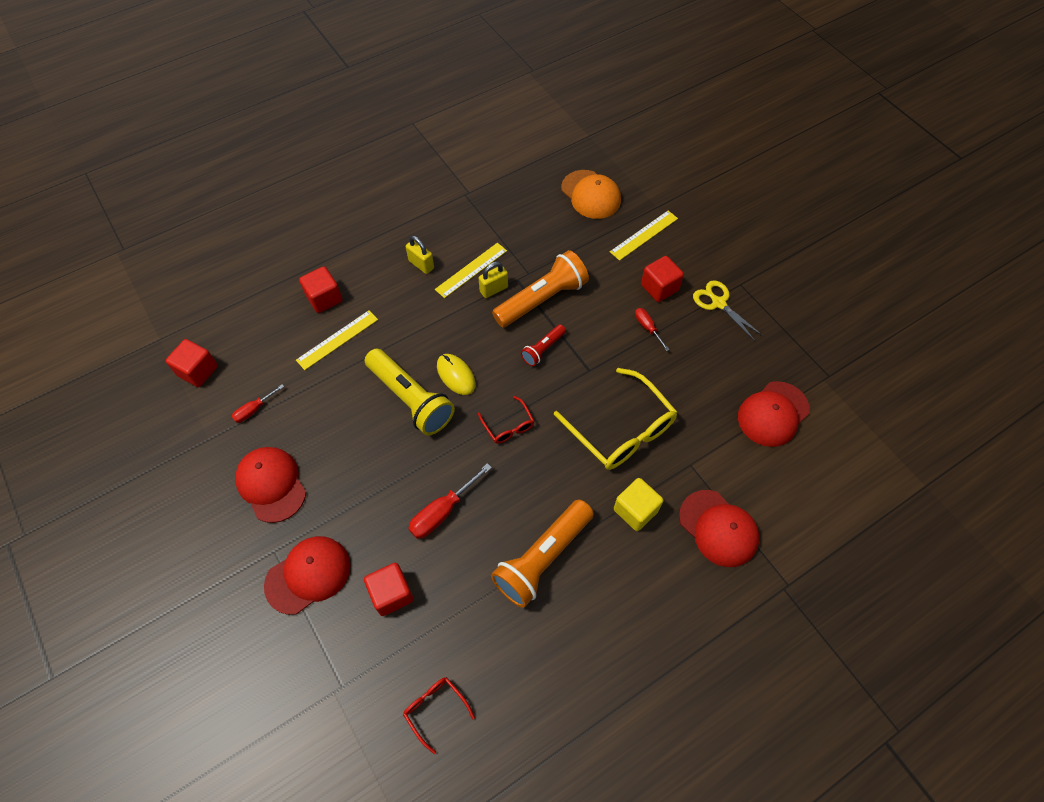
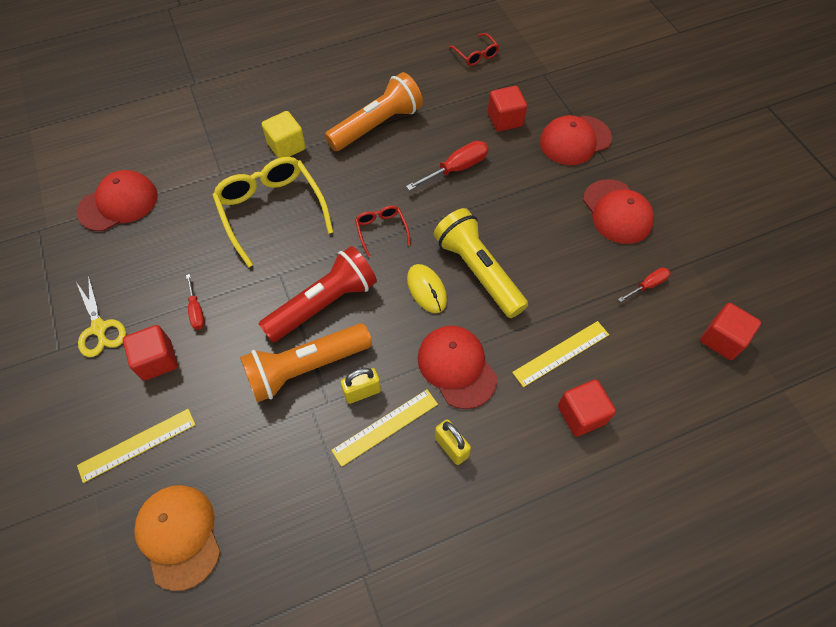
camera: 170 degrees left, 0 degrees up
red flashlight [521,324,566,366] -> red flashlight [259,246,377,343], size x1.96
red cap [679,490,760,567] -> red cap moved to [417,326,497,409]

